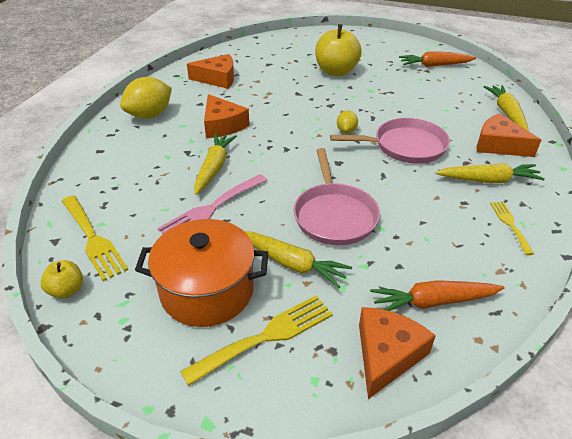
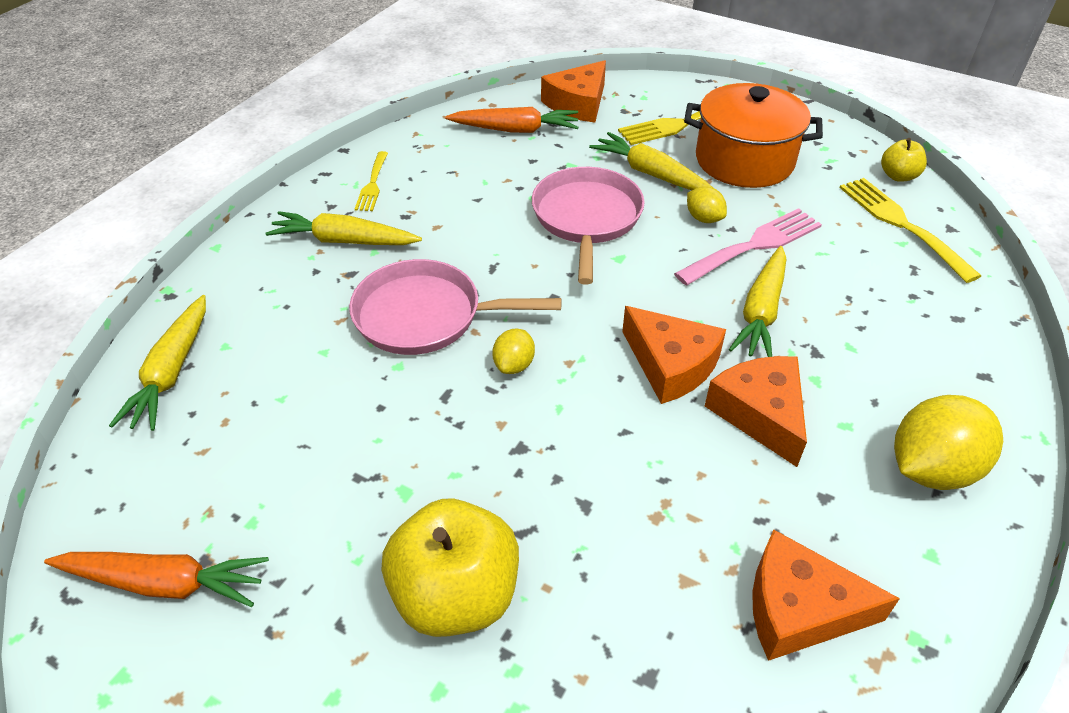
camera: 170 degrees left, 5 degrees up
orange cheese [477,113,541,157] -> orange cheese moved to [622,306,726,404]
none -> yellow lemon [687,187,727,223]

